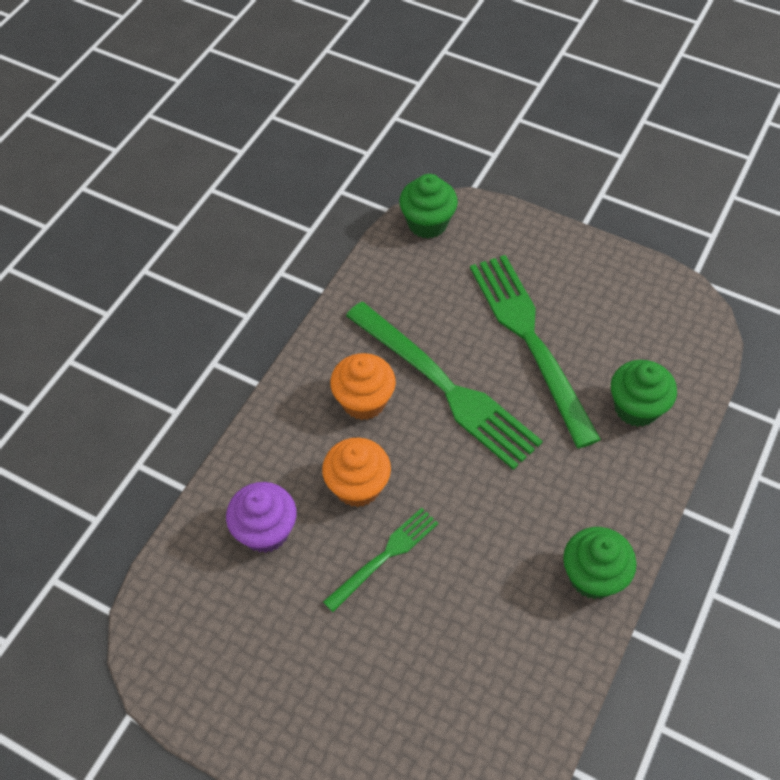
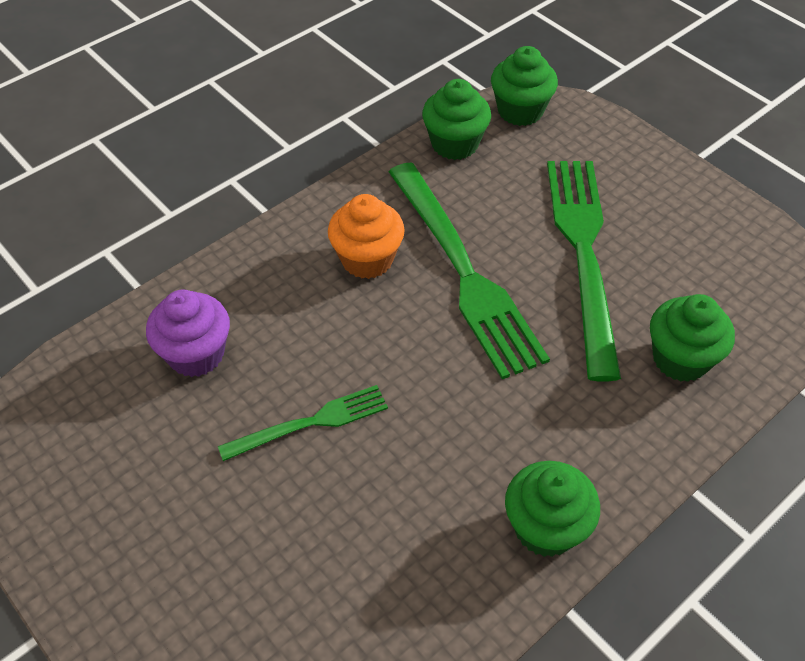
camera: 20 degrees right, 5 degrees down
orange cupcake [322,438,391,507] -> none
none -> green cupcake [422,79,491,160]

